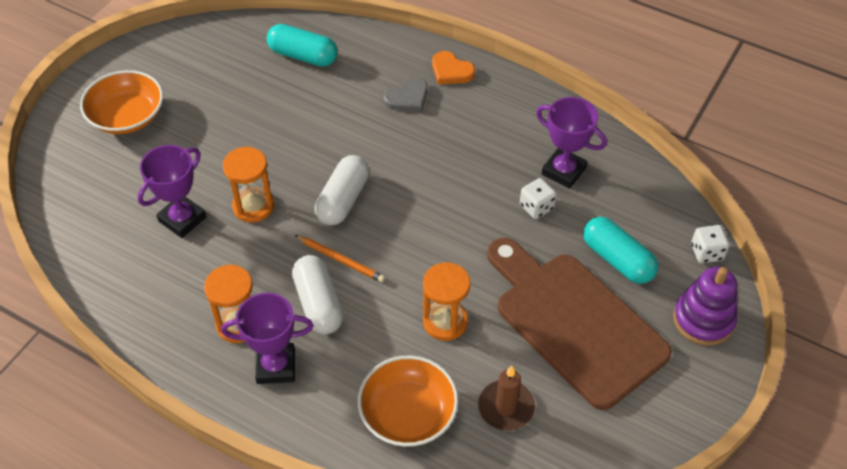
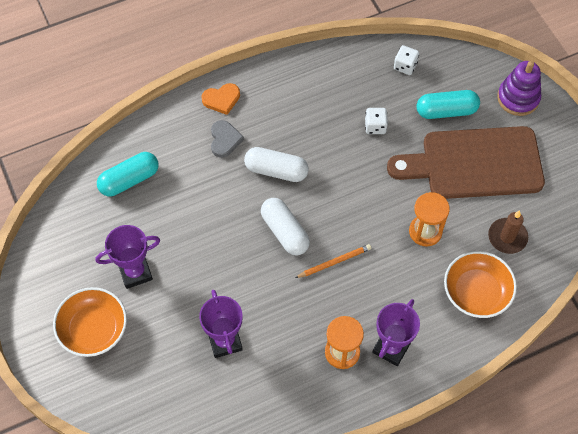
camera: 55 degrees left, 10 degrees up
orange hourglass [223,147,274,222] -> none
white capsule [292,255,343,334] -> white capsule moved to [244,147,309,182]
purple trophy [536,97,607,189] -> purple trophy moved to [96,225,160,289]
white dice [691,225,729,263] -> white dice moved to [394,45,419,75]

